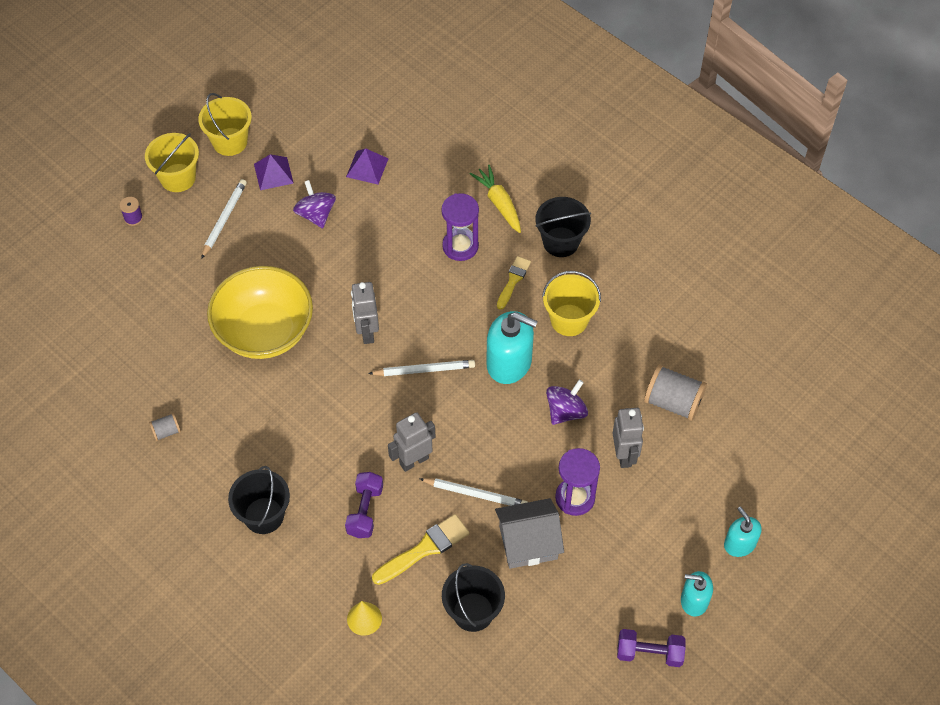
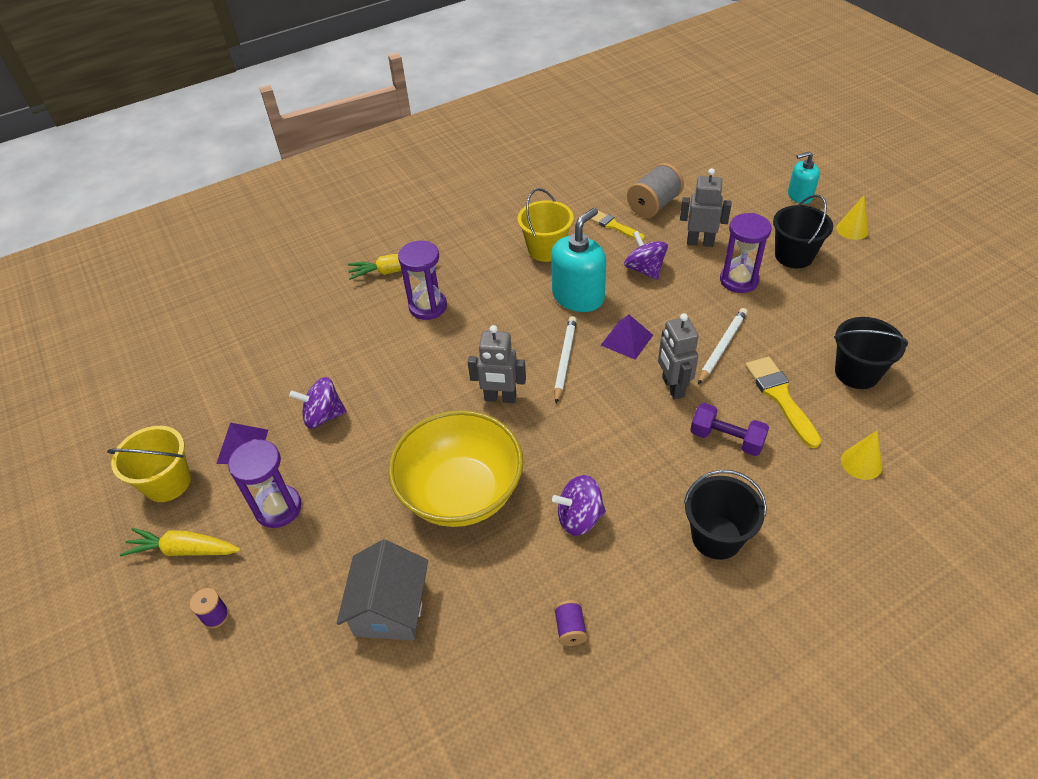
camera: 70 degrees left, 10 degrees down
yellow bucket [145,133,199,192] -> yellow carrot [120,528,241,556]
grey spool [149,413,181,441] -> purple spool [554,600,588,646]
white pencil [201,179,247,259] -> purple hourglass [228,439,302,528]
purple pyramid [346,148,389,184] -> purple pyramid moved to [601,315,653,360]
grey house [495,498,564,569] -> grey house moved to [337,540,428,640]
yellow brush [497,256,531,310] -> yellow brush moved to [590,211,645,241]
black bucket [535,197,591,257] -> black bucket moved to [773,195,833,269]
purple dumbbell [617,629,686,667] -> none
turquoise soap dispenser [681,571,713,616] -> yellow cone [836,195,869,240]
none -> purple spinning top [552,475,606,536]

